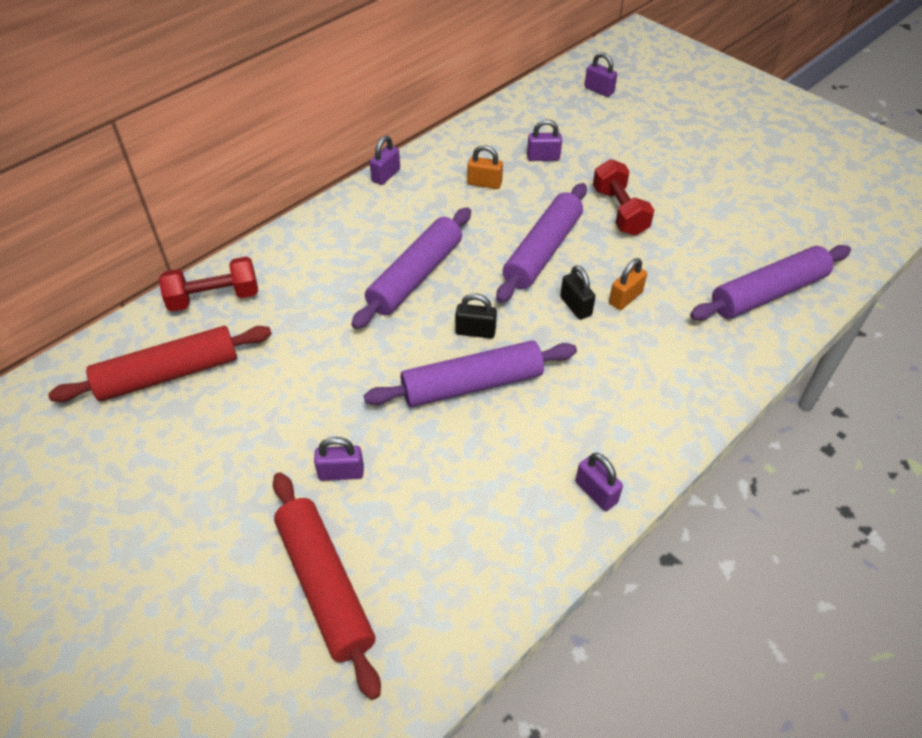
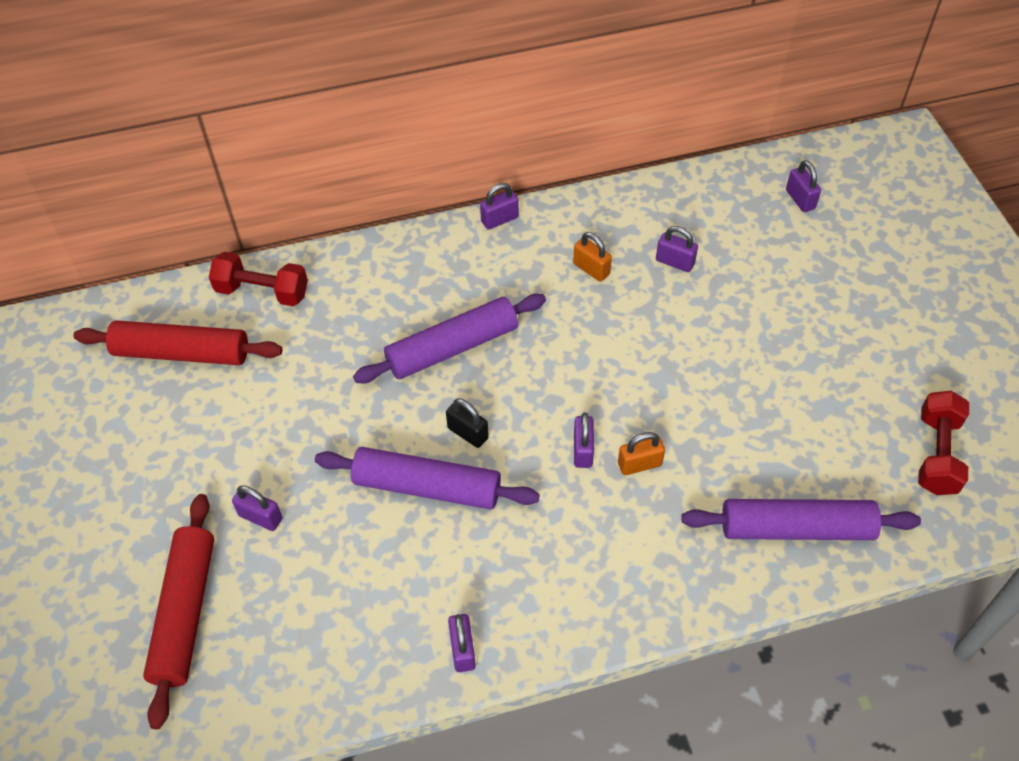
camera: 30 degrees right, 5 degrees up
purple rolling pin [496,183,587,303] -> none
black padlock [560,265,596,320] -> purple padlock [574,413,594,468]
red dumbbell [593,159,654,236] -> red dumbbell moved to [918,391,969,495]

